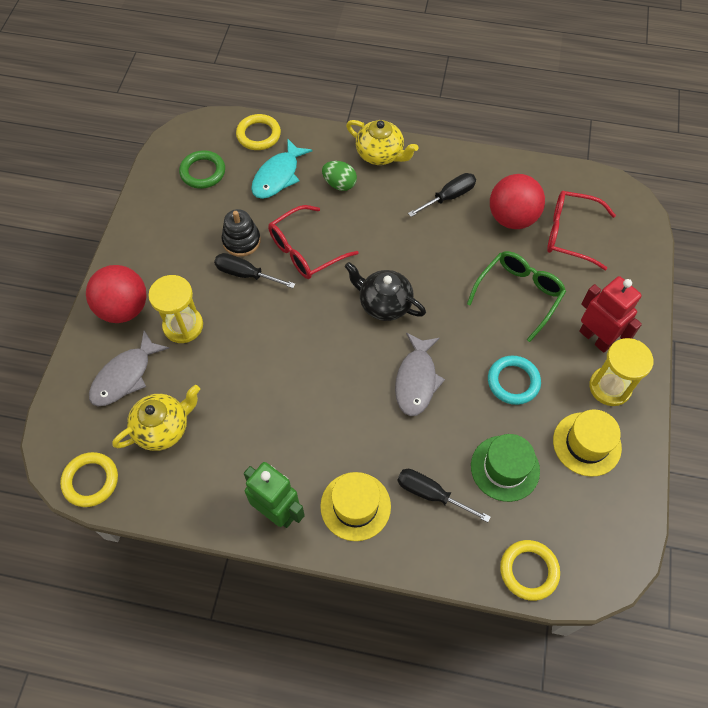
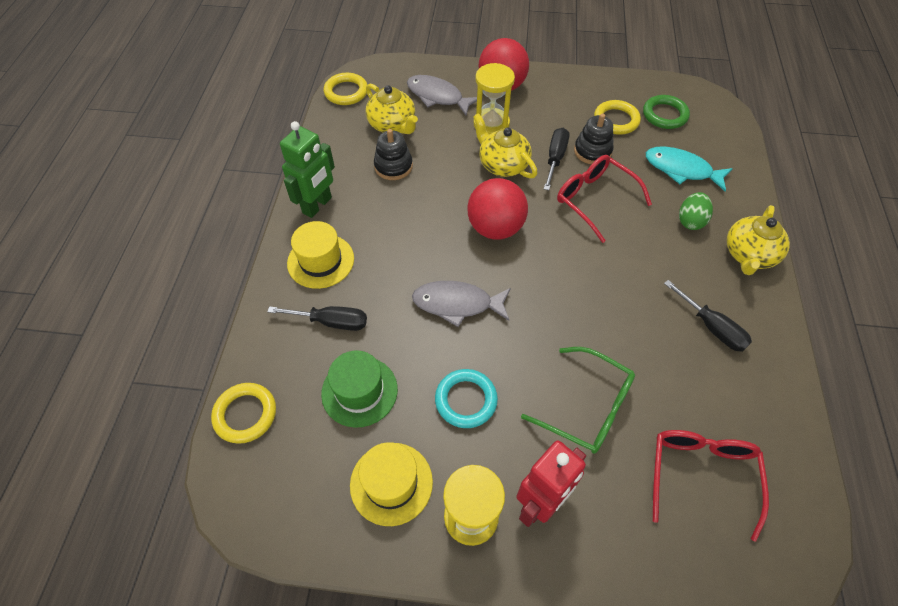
camera: 85 degrees right, 5 degrees down
yellow ring [236,114,281,150] -> yellow ring moved to [594,100,641,135]
black teapot [345,262,426,321] -> none
black screwdriver [397,469,490,522] -> black screwdriver turned 75 degrees clockwise [267,306,367,331]
red ball [490,174,545,229] -> red ball moved to [467,178,528,240]
none -> black stacking toy [374,129,413,180]
none -> yellow teapot [473,113,537,178]

